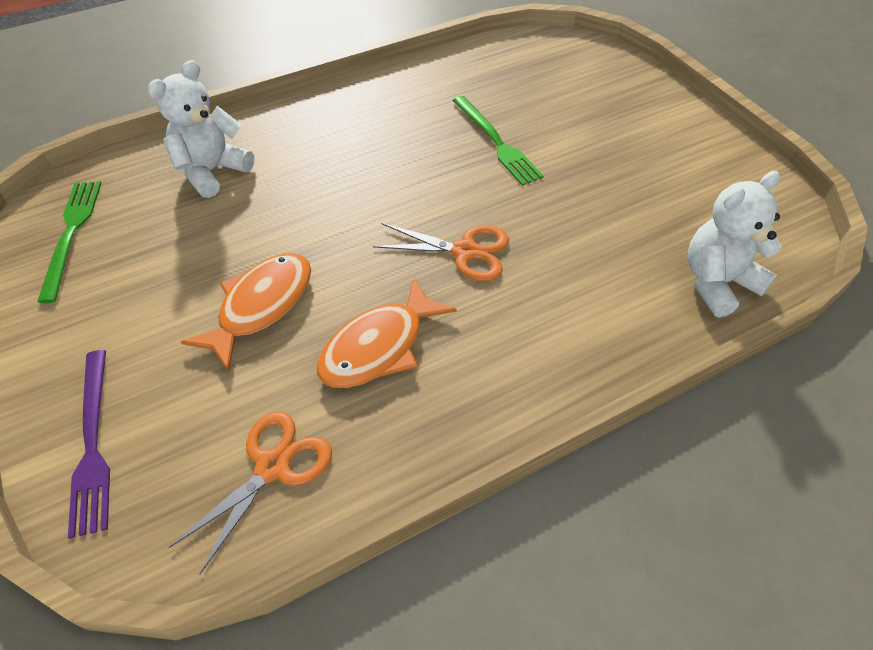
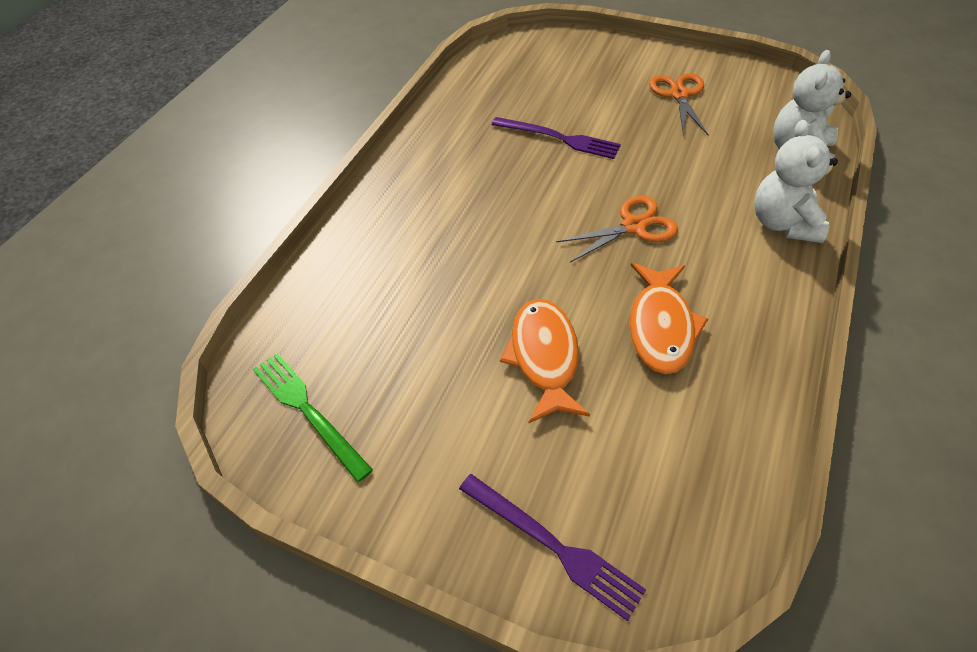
camera: 35 degrees left, 0 degrees up
white teddy bear [147,60,254,198] -> white teddy bear moved to [754,120,838,243]
orange scissors [169,412,332,574] -> orange scissors moved to [649,73,708,136]
green fork [452,96,544,186] -> purple fork [492,117,621,159]

